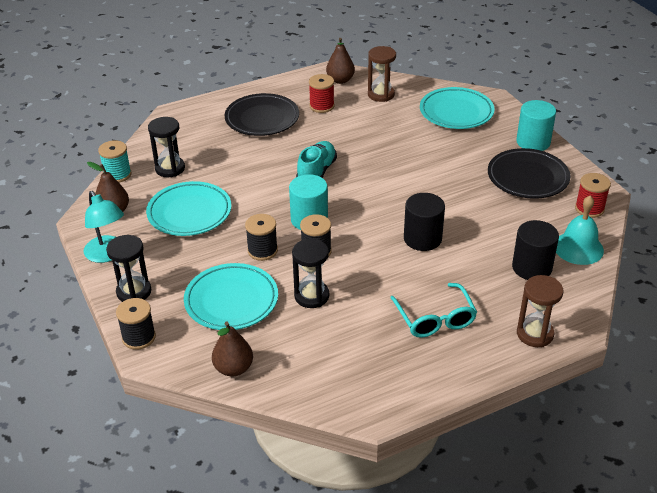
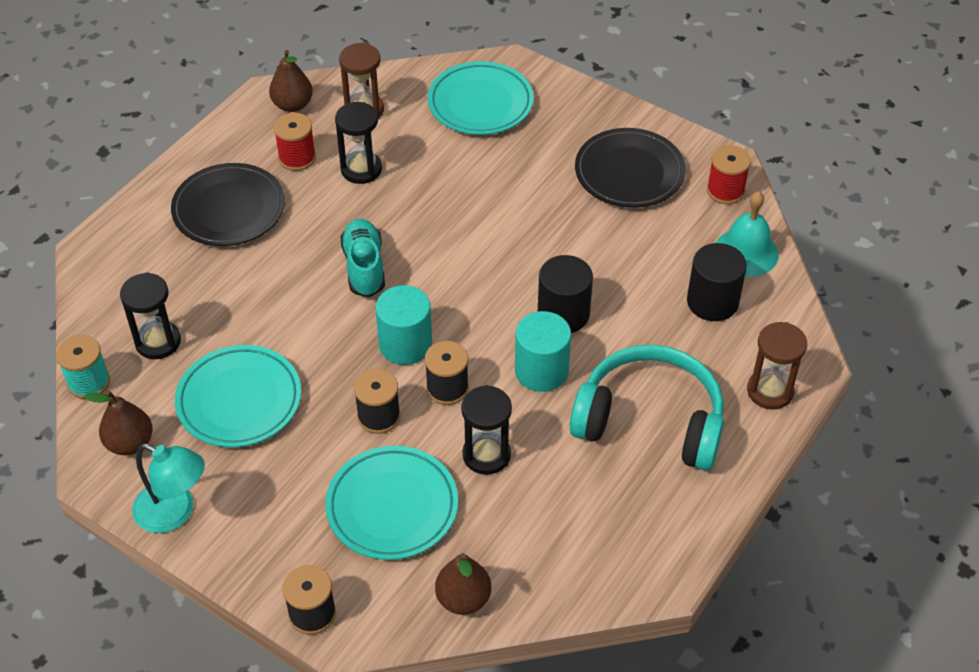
camera: 30 degrees left, 10 degrees up
black hourglass [106,235,151,302] -> black hourglass moved to [335,102,382,184]
turquoise glasses [390,283,477,338] -> turquoise headphones [570,344,724,471]
turquoise cylinder [516,100,556,151] -> turquoise cylinder moved to [515,311,571,392]

